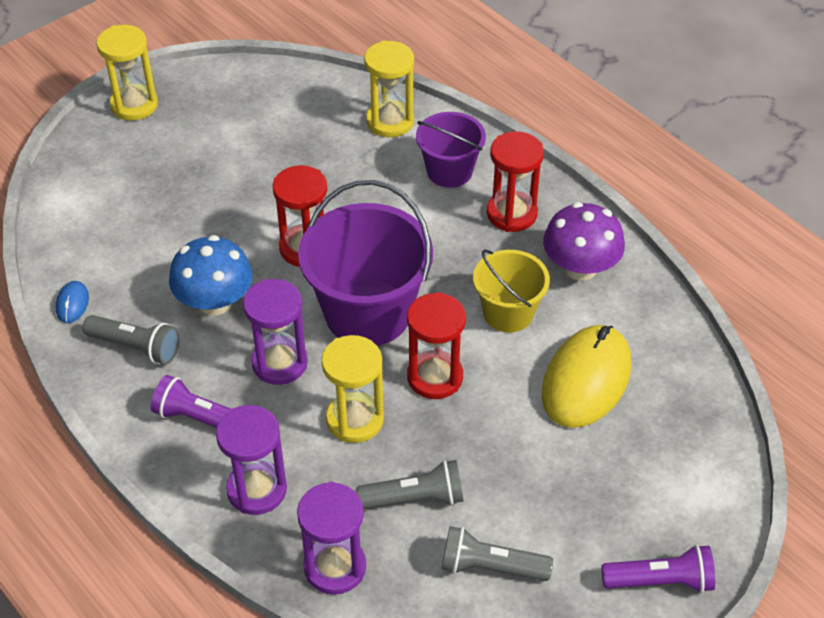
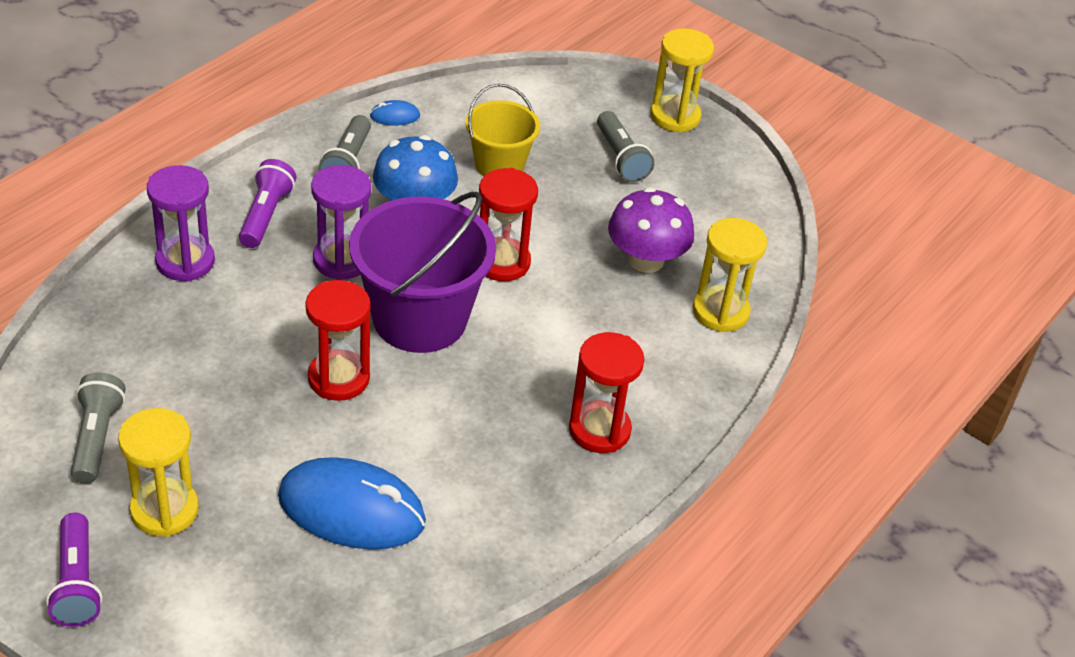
camera: 75 degrees right, 5 degrees down
purple hourglass [297,482,366,595] -> none
yellow hourglass [321,335,384,443] -> yellow hourglass moved to [118,408,199,537]
grey flashlight [356,460,463,509] -> grey flashlight moved to [597,111,655,182]
purple bucket [416,112,486,188] -> none
yellow bucket [473,249,550,332] -> yellow bucket moved to [465,84,540,176]
yellow mouse [542,325,631,428] -> blue mouse [278,457,426,550]
purple mushroom [543,202,625,281] -> purple mushroom moved to [608,187,694,273]

